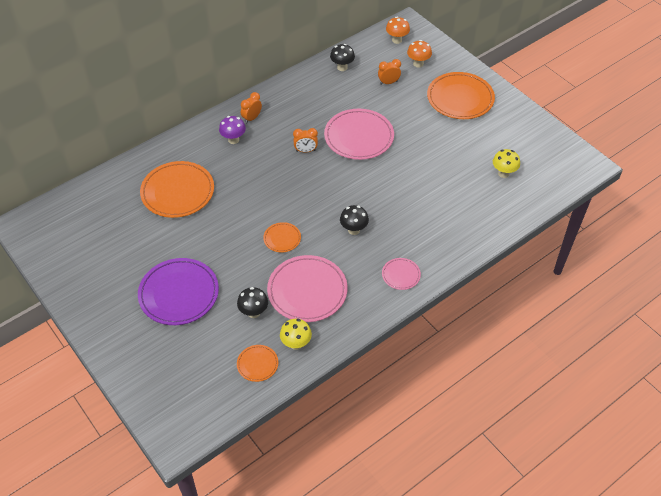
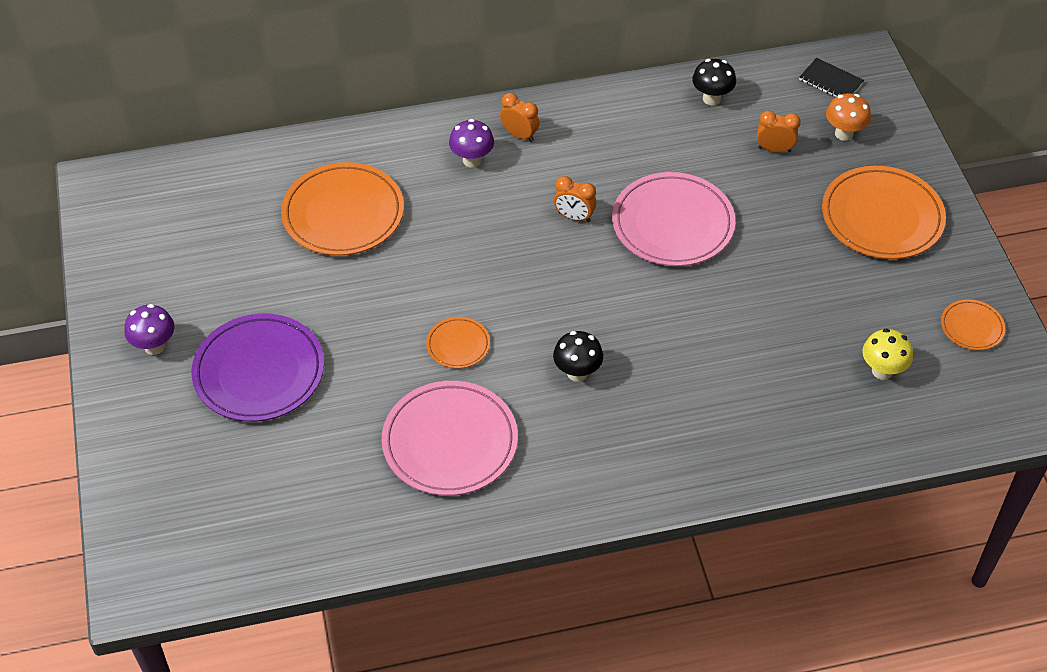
camera: 25 degrees right, 0 degrees up
black mushroom [237,287,268,318] -> none
orange plate [237,345,278,382] -> orange plate moved to [941,299,1005,350]
orange clock [241,92,262,123] -> orange clock turned 60 degrees clockwise [500,93,539,142]
yellow mushroom [280,319,312,350] -> none
pink plate [382,258,421,290] -> none
orange mushroom [386,17,410,44] -> black notebook [799,58,864,97]
none -> purple mushroom [124,304,174,355]

